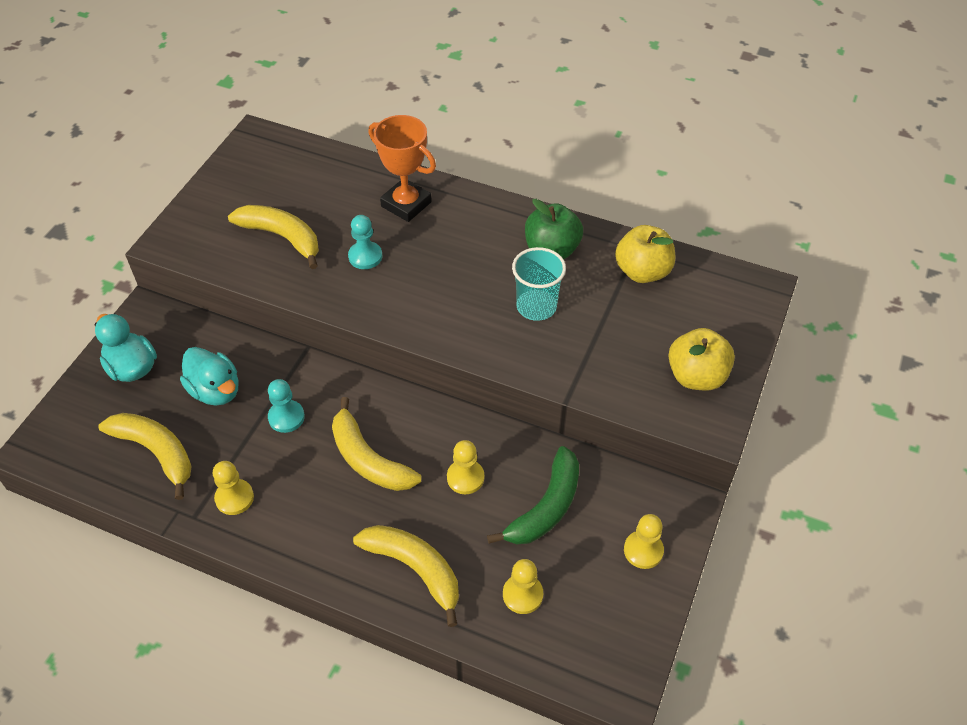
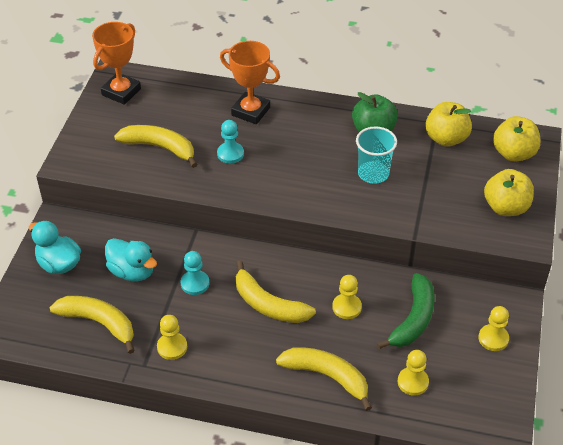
camera: 10 degrees left, 5 degrees down
none -> orange trophy [92,22,141,105]
none -> yellow apple [493,116,540,162]

